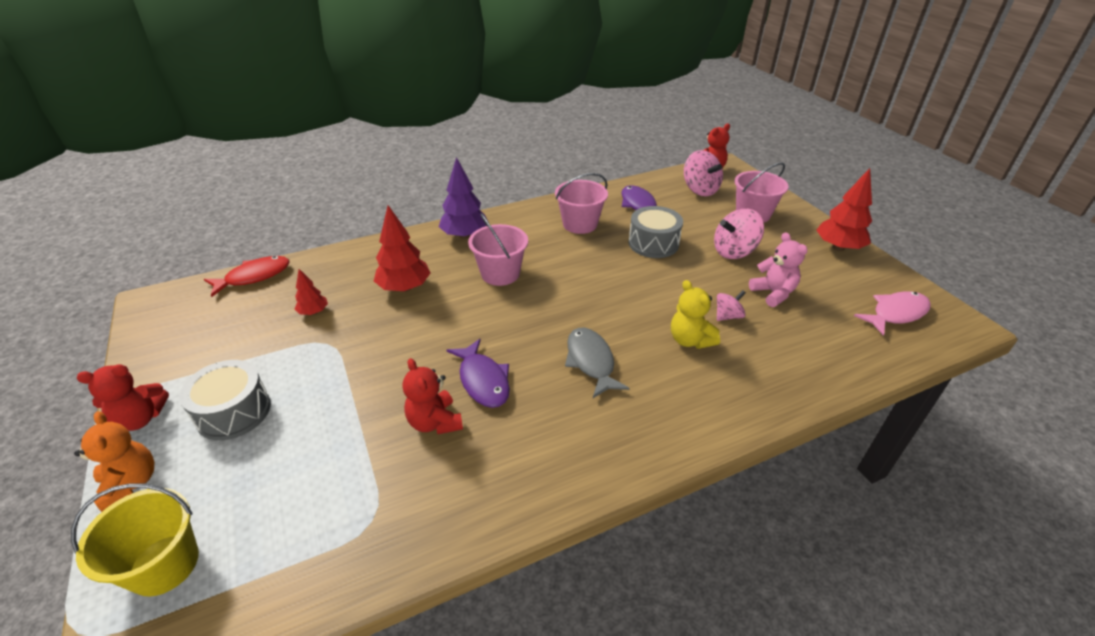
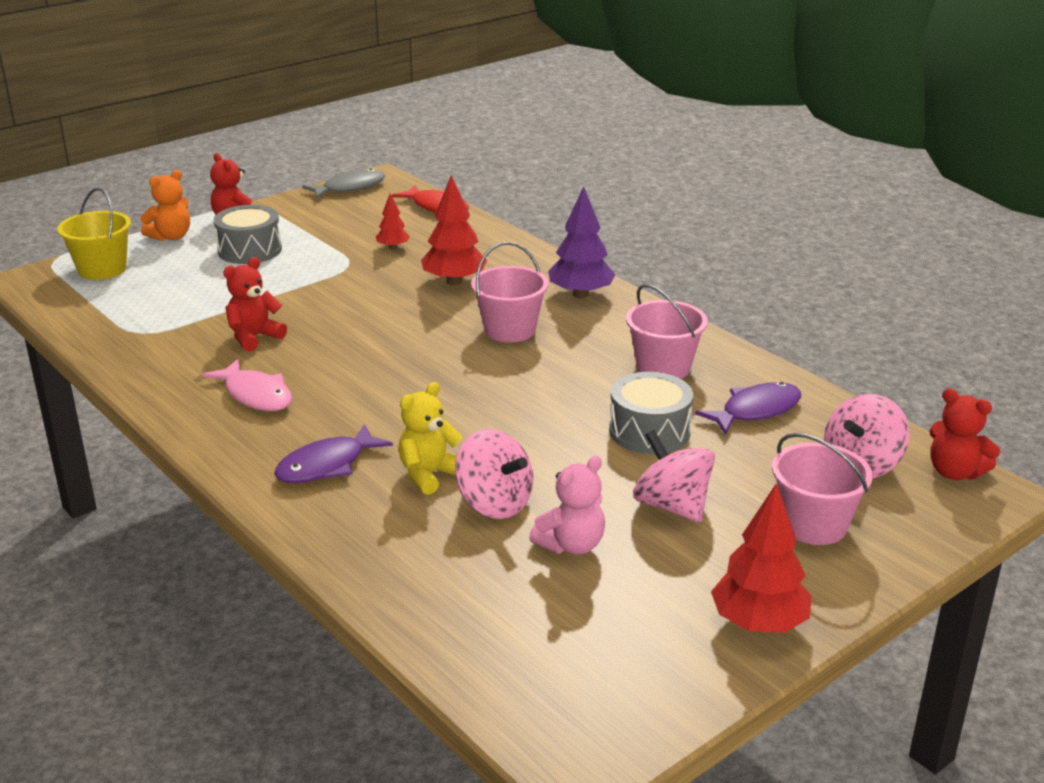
camera: 75 degrees right, 10 degrees down
purple fish [446,339,510,408] -> purple fish moved to [274,424,393,483]
grey fish [565,328,629,398] -> grey fish moved to [302,168,385,199]
pink spinning top [717,290,746,321] -> pink spinning top [455,429,533,519], size x1.75
pink fish [854,291,931,336] -> pink fish moved to [202,359,292,411]

